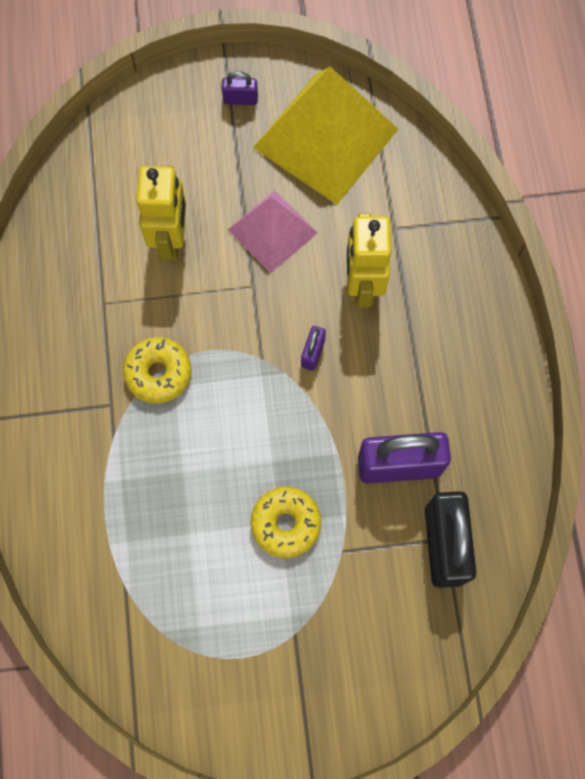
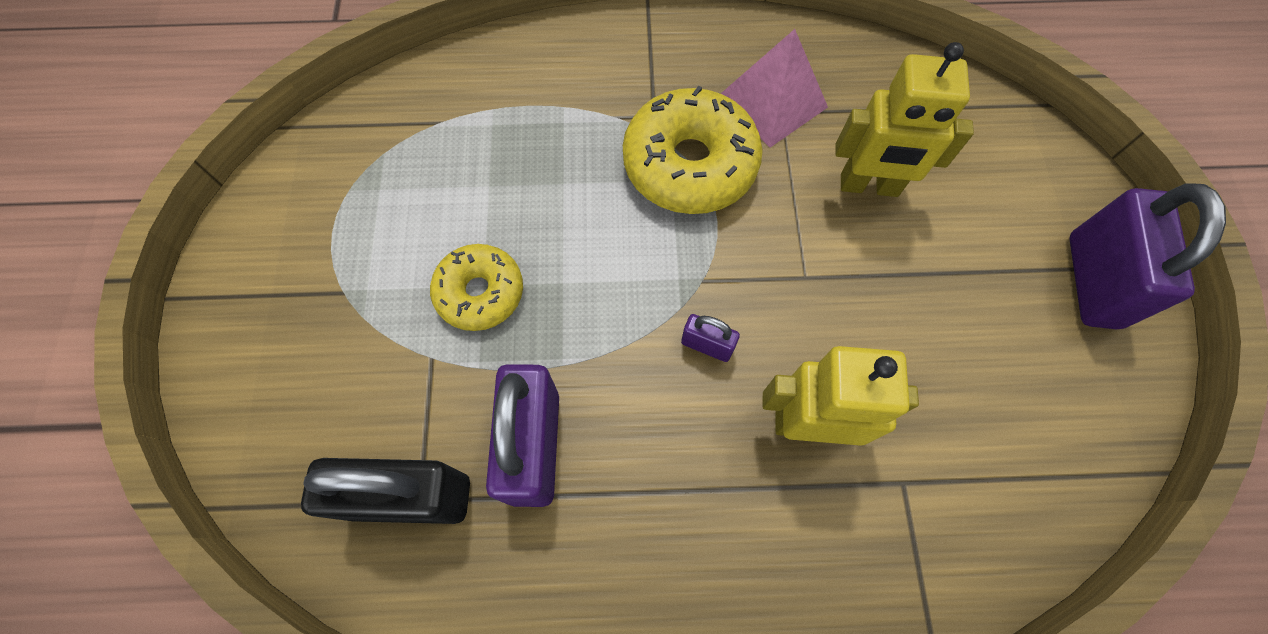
camera: 95 degrees right, 5 degrees down
yellow donut [123,337,192,404] -> yellow donut [623,86,763,214], size x1.63
purple padlock [222,71,258,105] -> purple padlock [1069,183,1226,329], size x2.16
pink pyramid [228,190,318,273] -> pink pyramid moved to [721,29,828,147]
yellow pyramid [253,67,398,205] -> none

